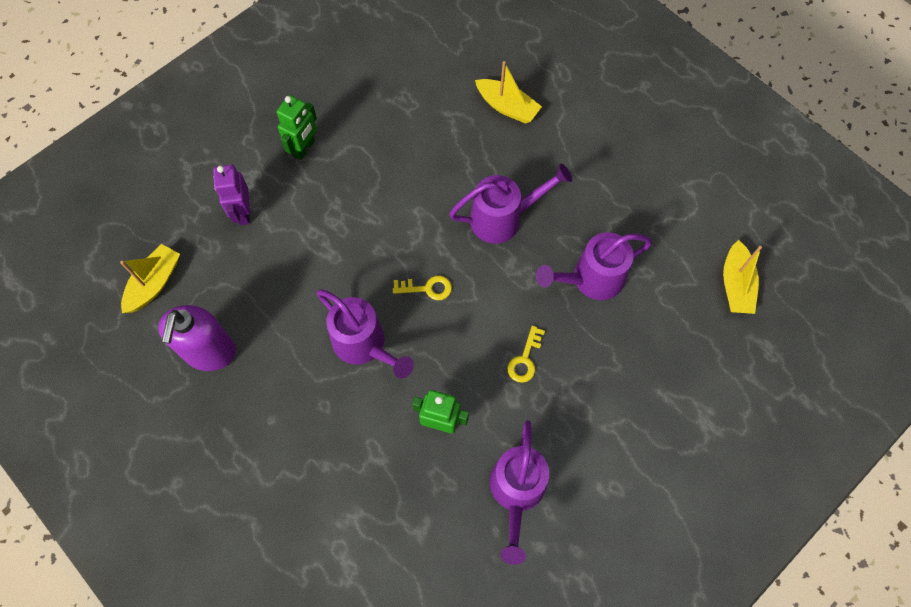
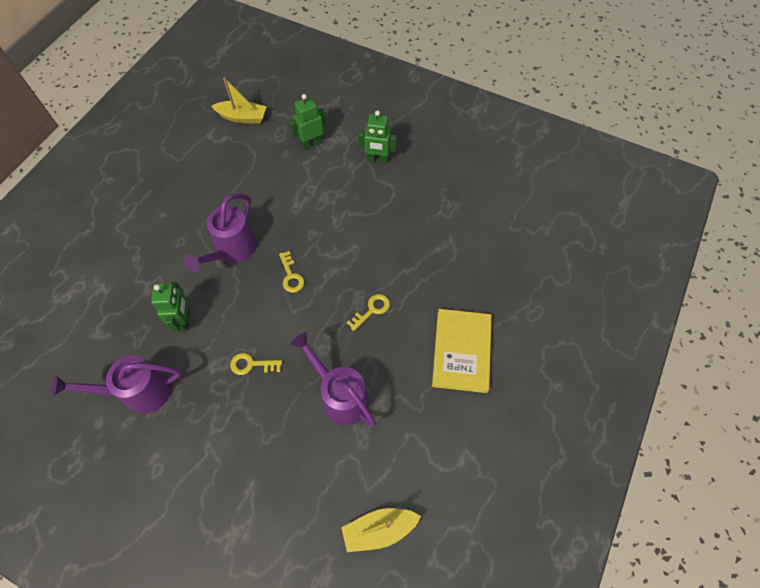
camera: 70 degrees right, 5 degrees down
purple soap dispenser [158,305,236,371] -> none
purple robot [213,165,250,225] -> green robot [289,94,326,150]
purple watering can [449,164,572,244] -> yellow key [347,294,390,331]
yellow boat [475,61,542,124] -> none
none -> yellow book [432,309,492,393]

